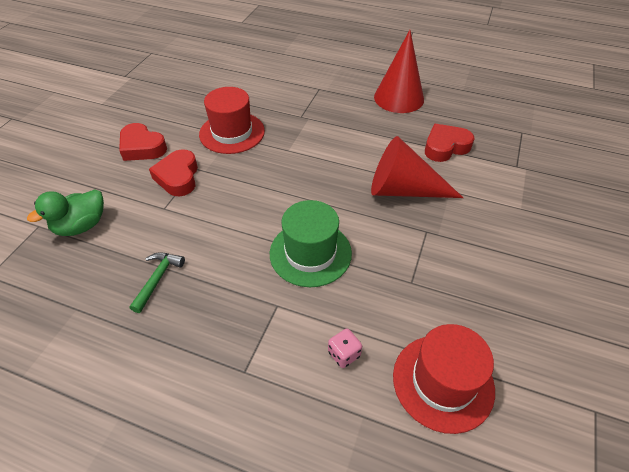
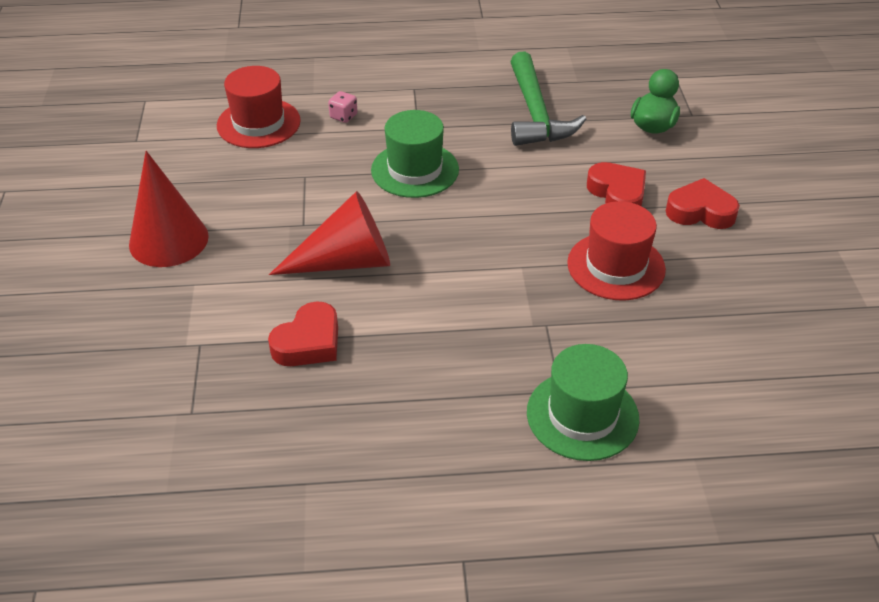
camera: 155 degrees right, 5 degrees down
green hammer [129,252,185,313] -> green hammer [510,51,586,146], size x2.06
red cone [374,30,424,113] -> red cone moved to [129,151,209,267]
none -> green hat [527,344,639,461]

